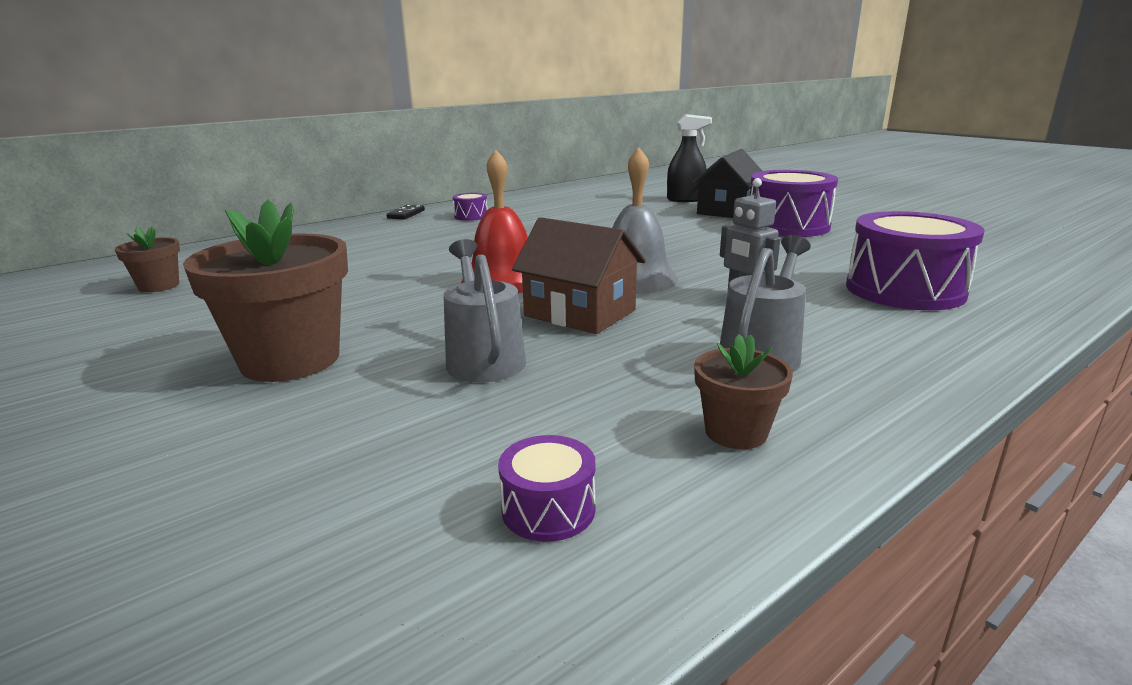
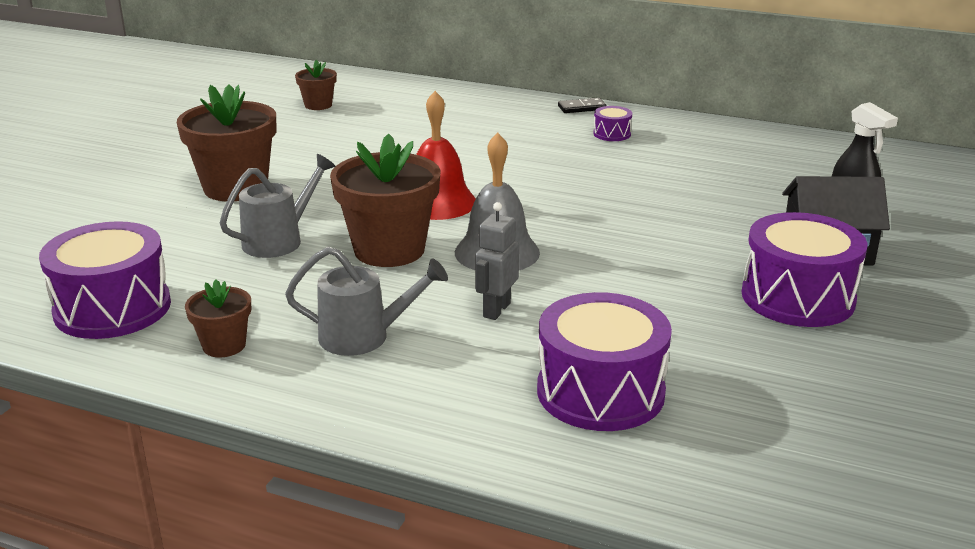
camera: 60 degrees right, 5 degrees up
purple drum [498,435,596,542] -> purple drum [39,221,171,339], size x2.17
brown house [512,217,646,334] -> brown flower pot [330,134,441,267]

